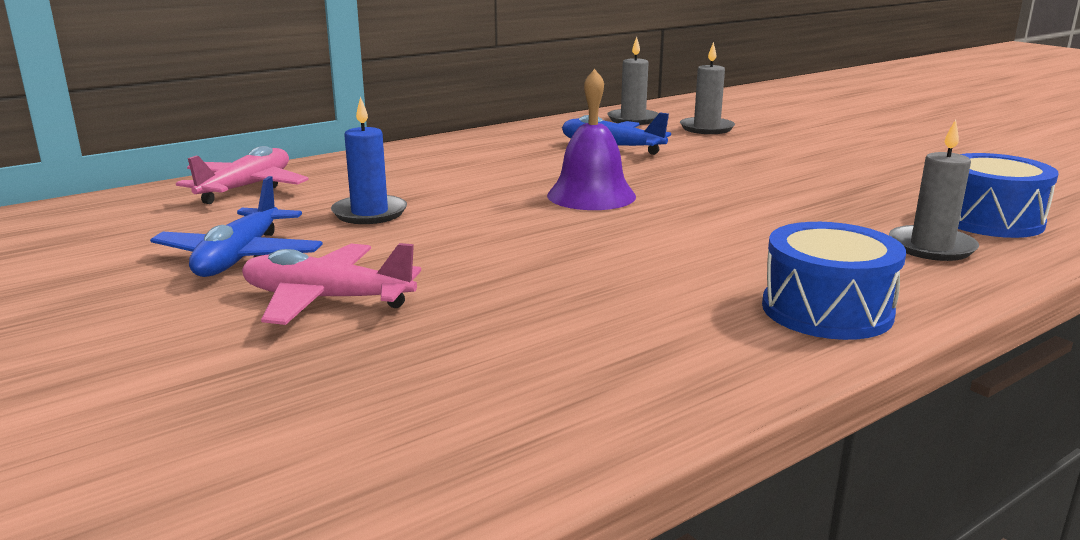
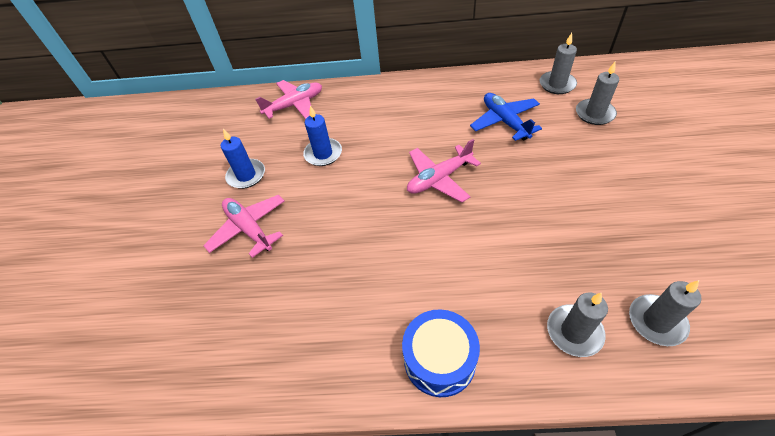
camera: 40 degrees right, 30 degrees up
blue plane [150,176,323,277] -> blue candle [221,129,265,189]
purple bell [547,69,636,210] -> pink plane [407,139,481,203]
blue drum [958,153,1058,238] -> grey candle [629,280,701,346]

